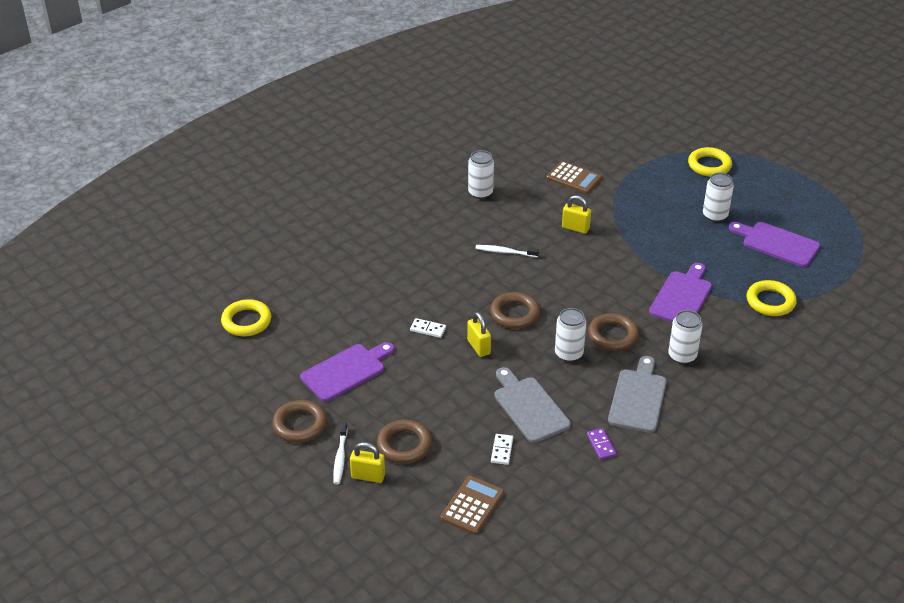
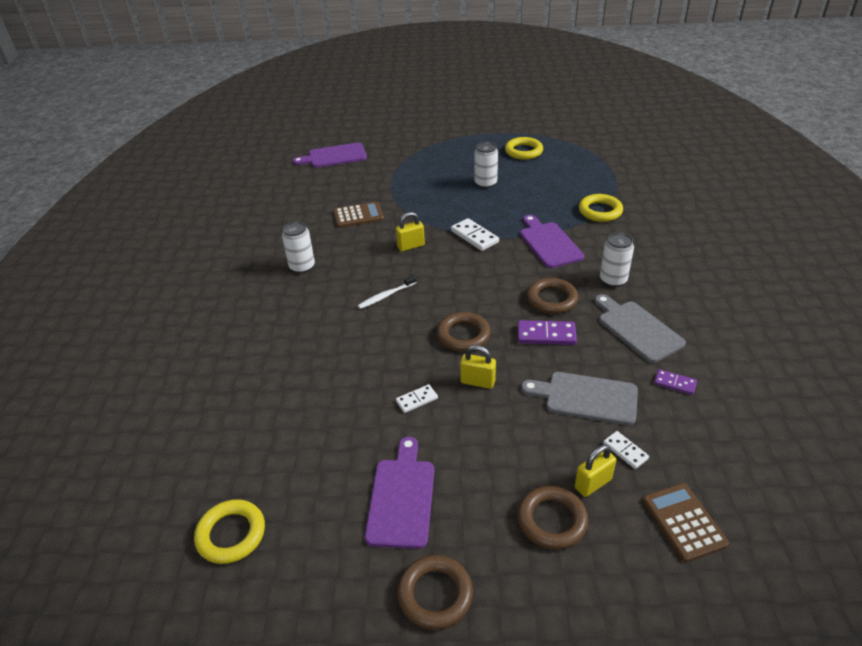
camera: 45 degrees left, 0 degrees up
white toothbrush [333,422,347,484] -> none
yellow padlock [350,442,385,483] -> yellow padlock moved to [575,445,616,497]
white can [555,308,586,362] -> purple domino [518,320,577,345]
yellow ring [688,147,732,177] -> yellow ring moved to [505,137,543,160]
purple cutting board [729,222,820,267] -> purple cutting board moved to [292,142,367,168]
none -> white domino [451,218,499,251]

